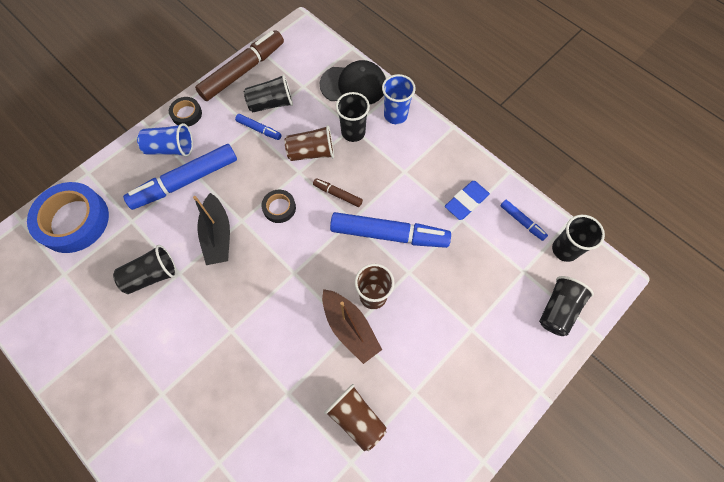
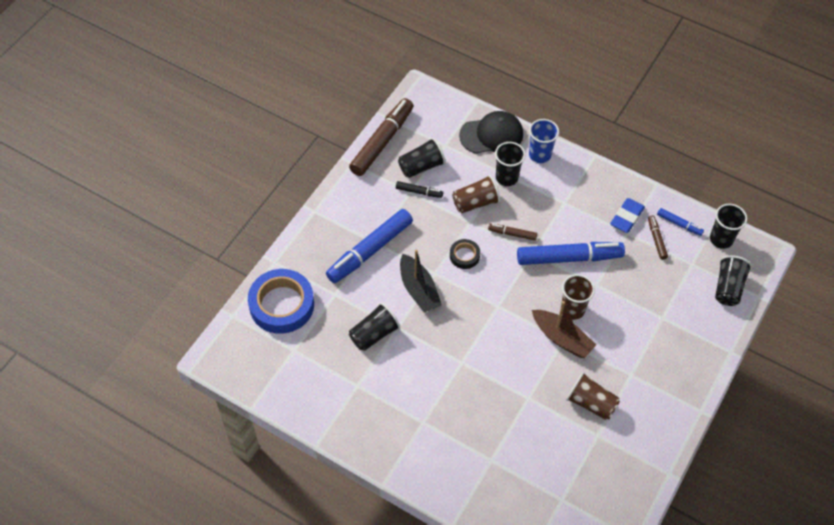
camera: 15 degrees left, 10 degrees down
blue cup [137,123,193,157] -> none
black tape [169,97,202,126] -> none
blue marker [235,114,282,140] -> black marker [396,181,443,198]
none -> brown marker [648,216,668,260]

